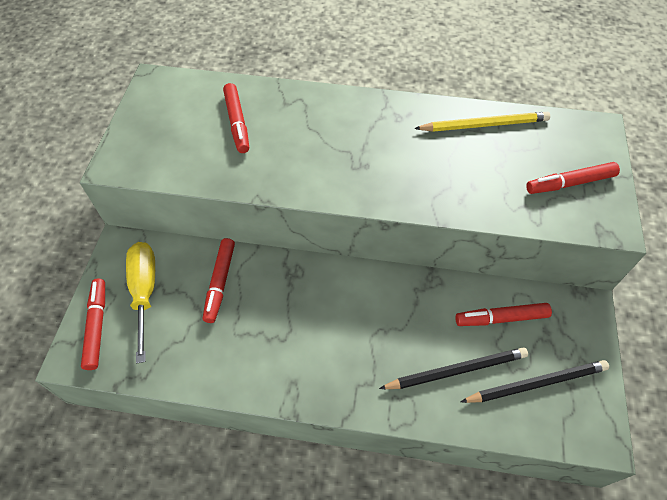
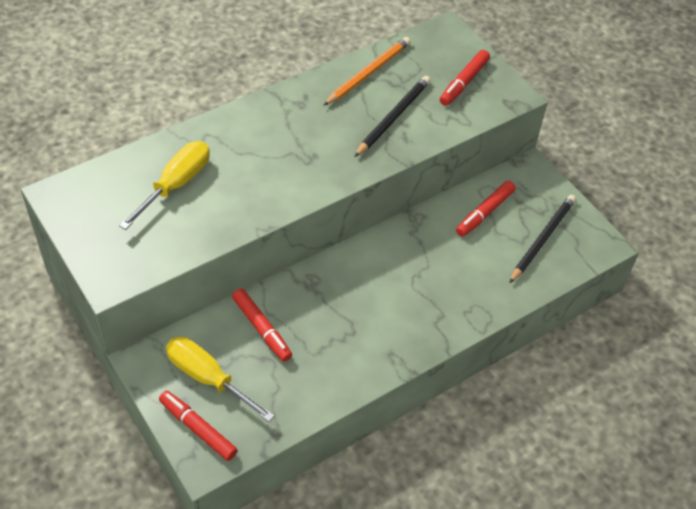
camera: 45 degrees left, 5 degrees down
red marker [223,83,249,153] -> yellow screwdriver [119,141,210,230]
black pencil [379,347,528,389] -> black pencil moved to [354,76,430,157]
yellow pencil [414,112,550,132] -> orange pencil [323,37,411,106]

